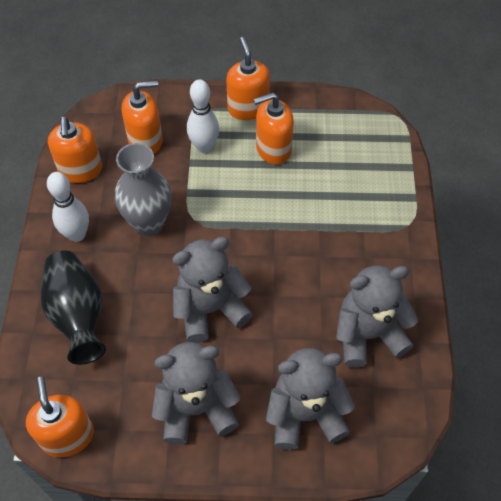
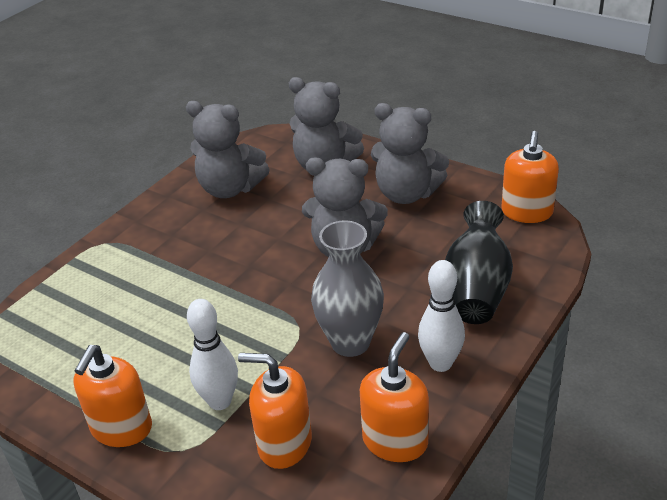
camera: 145 degrees left, 20 degrees down
orange soap dispenser [253,92,294,165] -> none

